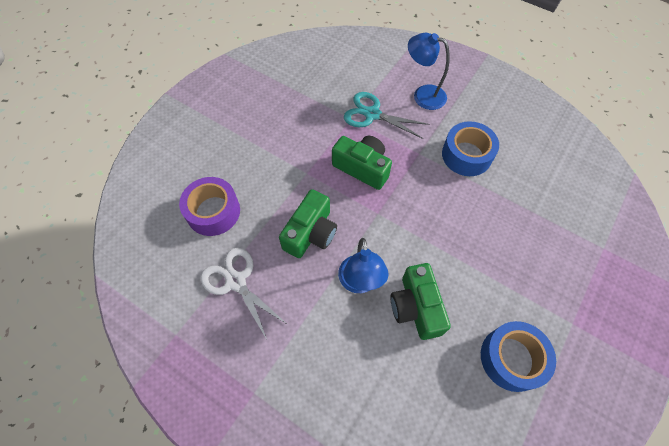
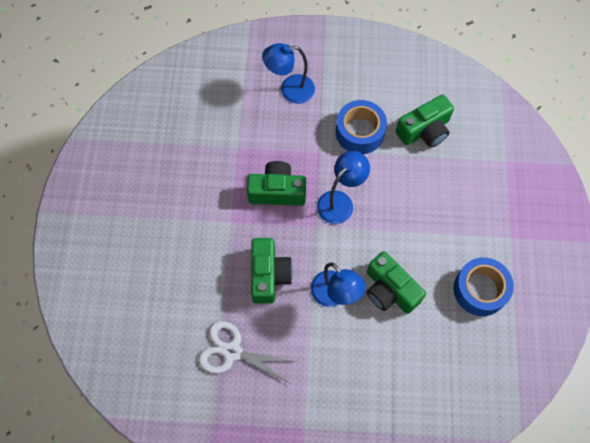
camera: 30 degrees left, 5 degrees up
purple tape [179,177,240,236] -> none
turquoise scissors [344,92,429,139] -> none
none -> blue lamp [317,151,370,224]
none -> green camera [395,94,454,148]

